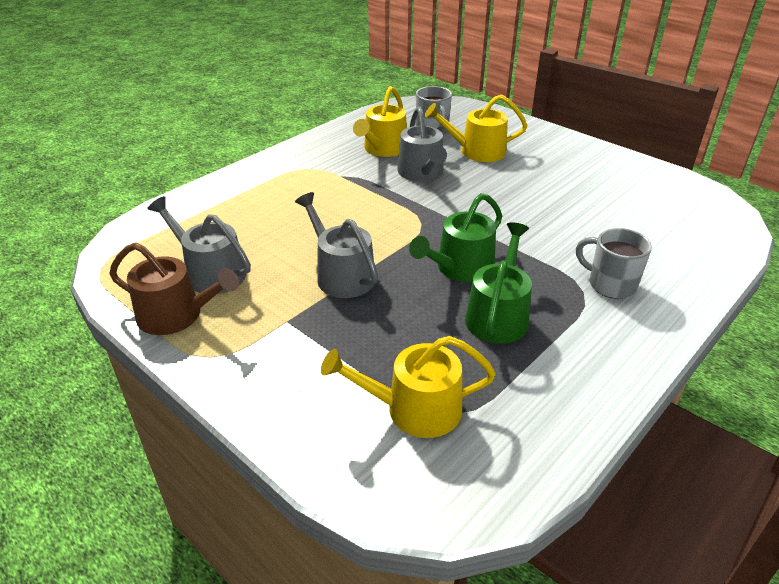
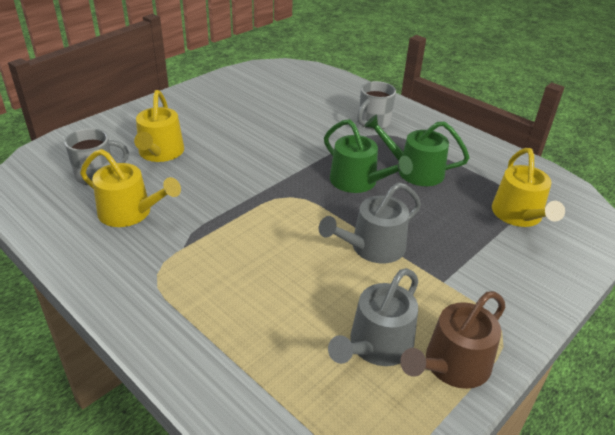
camera: 90 degrees left, 0 degrees up
brown watering can [109,243,239,335] -> brown watering can turned 150 degrees counterclockwise [400,291,506,389]
grey watering can [397,107,447,182] -> none

